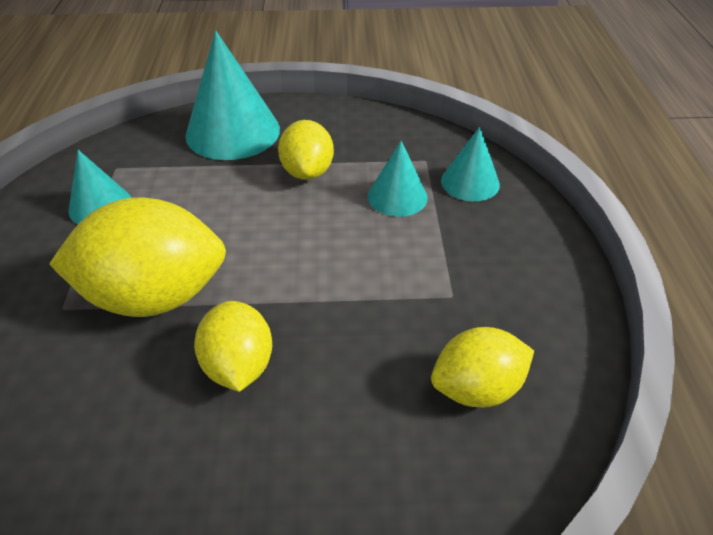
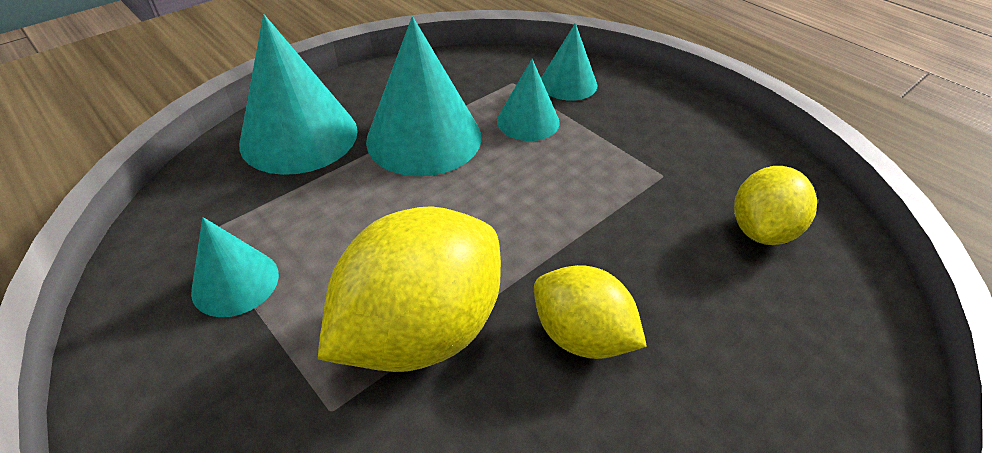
camera: 40 degrees left, 0 degrees up
yellow lemon [278,120,334,180] -> turquoise cone [366,16,482,176]

